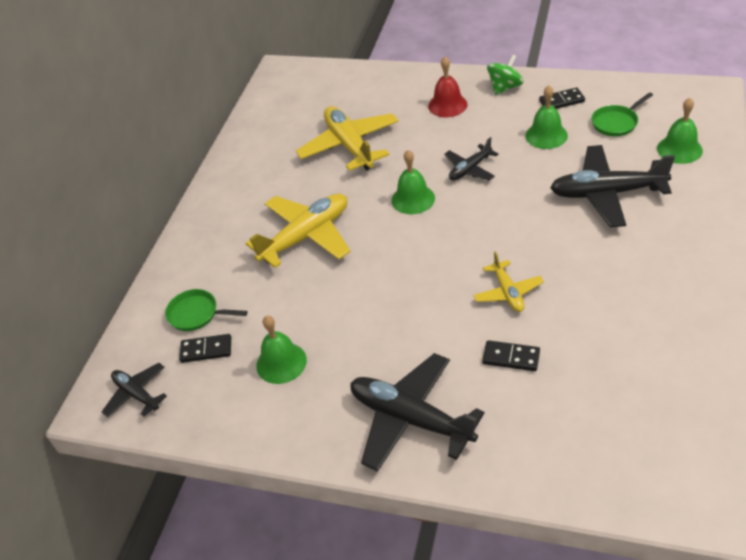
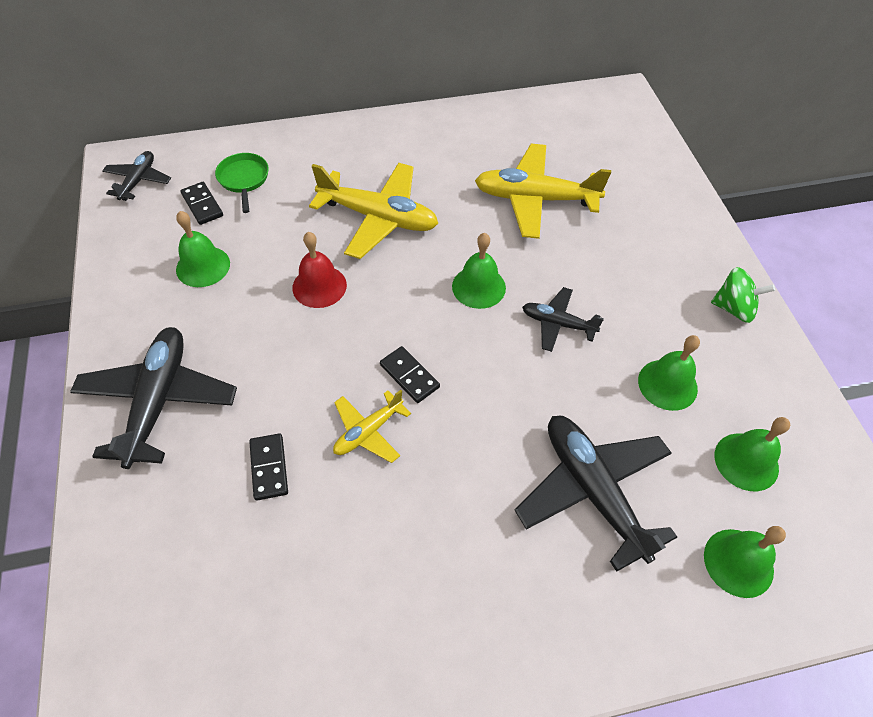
camera: 55 degrees right, 10 degrees up
yellow plane [296,106,399,171] -> yellow plane turned 120 degrees counterclockwise [475,144,611,239]
red bell [428,57,467,117] -> red bell moved to [293,232,347,308]
black domino [539,87,585,109] -> black domino moved to [380,346,440,403]
green pan [591,92,653,136] -> green bell [715,417,790,491]

